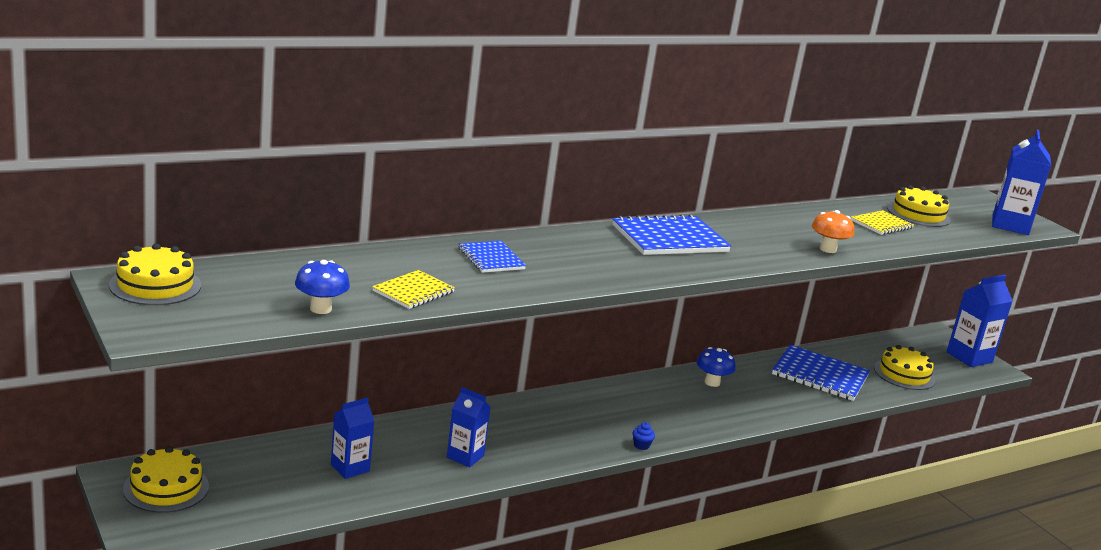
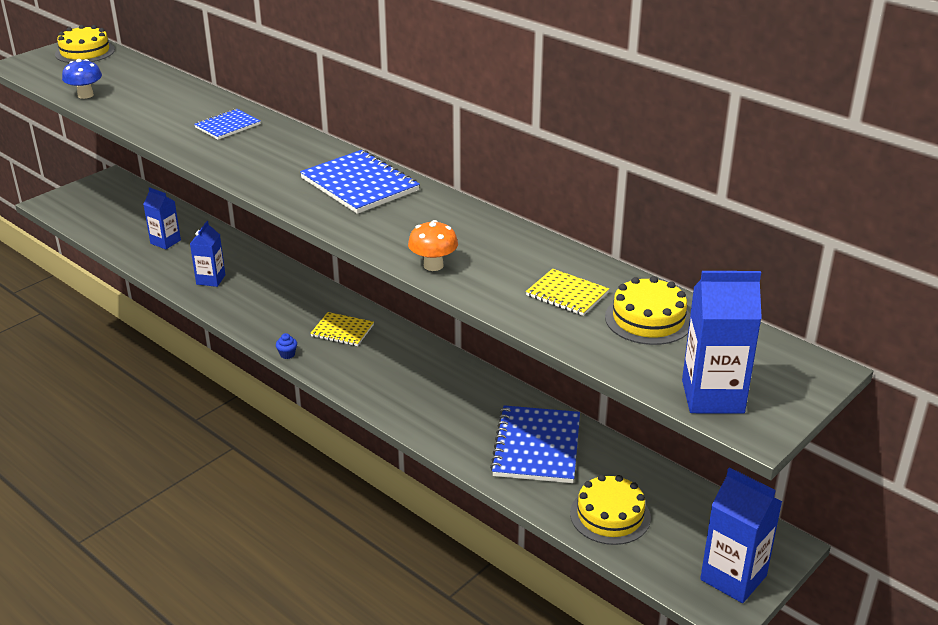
camera: 75 degrees right, 10 degrees up
yellow cake [123,446,209,513] -> none
yellow notebook [372,270,455,309] -> yellow notebook moved to [310,312,374,346]
blue mushroom [697,347,736,387] -> none

